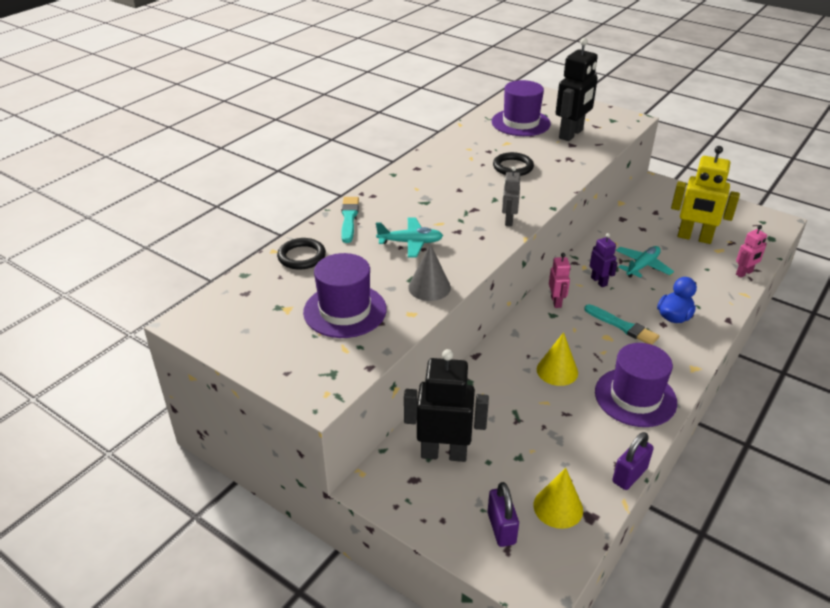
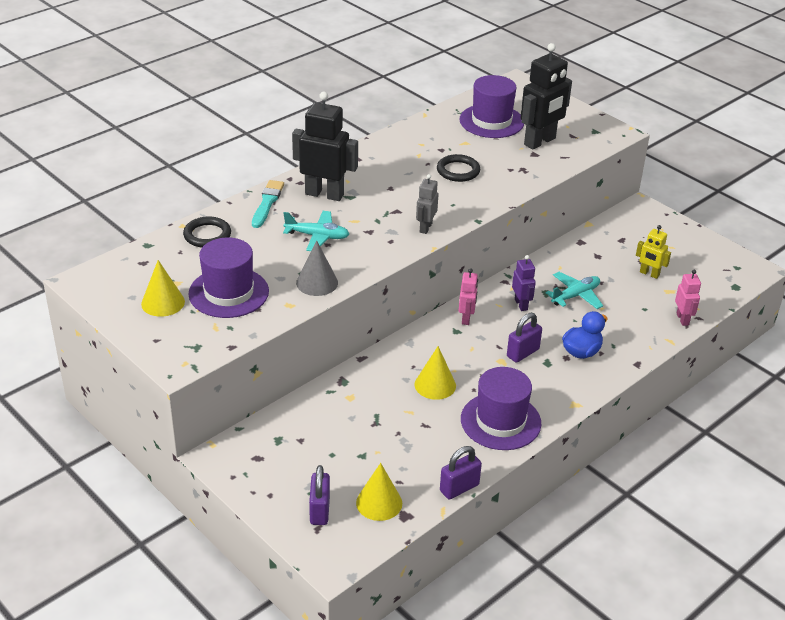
camera: 10 degrees right, 0 degrees up
black robot [404,349,489,462] -> black robot moved to [292,92,358,201]
turquoise brush [584,304,659,345] -> purple padlock [507,313,542,363]
yellow robot [671,146,740,244] -> yellow robot [636,225,671,279], size x0.53
pink robot [736,225,767,278] -> pink robot turned 75 degrees counterclockwise [675,270,701,326]
none -> yellow cone [141,260,185,317]

